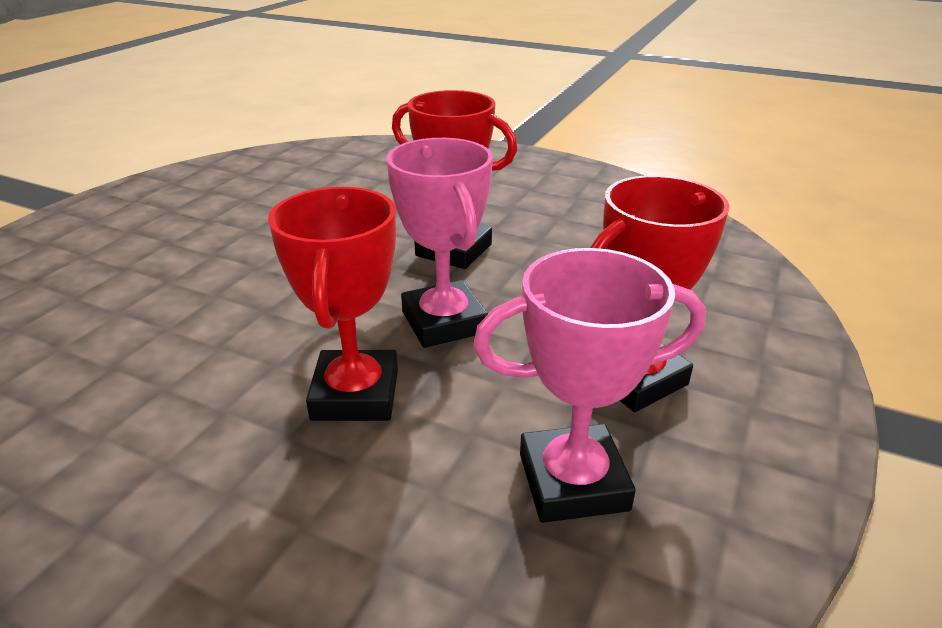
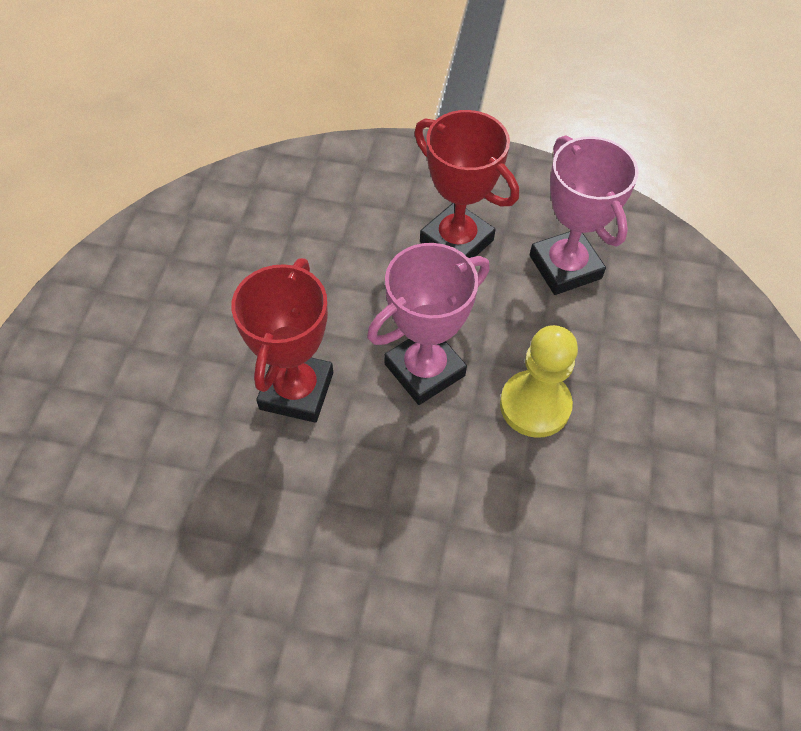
camera: 105 degrees left, 25 degrees up
red trophy [268,187,398,421] -> yellow pawn [500,325,578,438]

